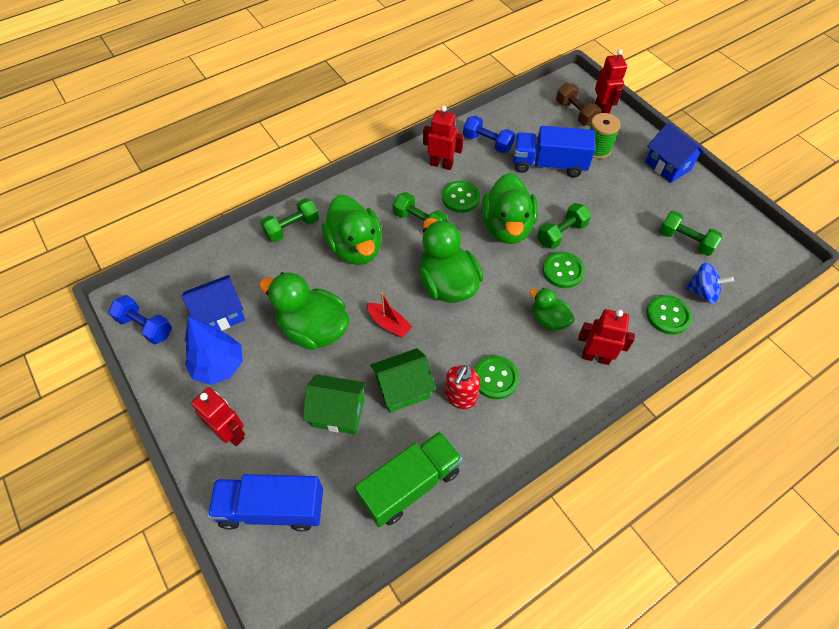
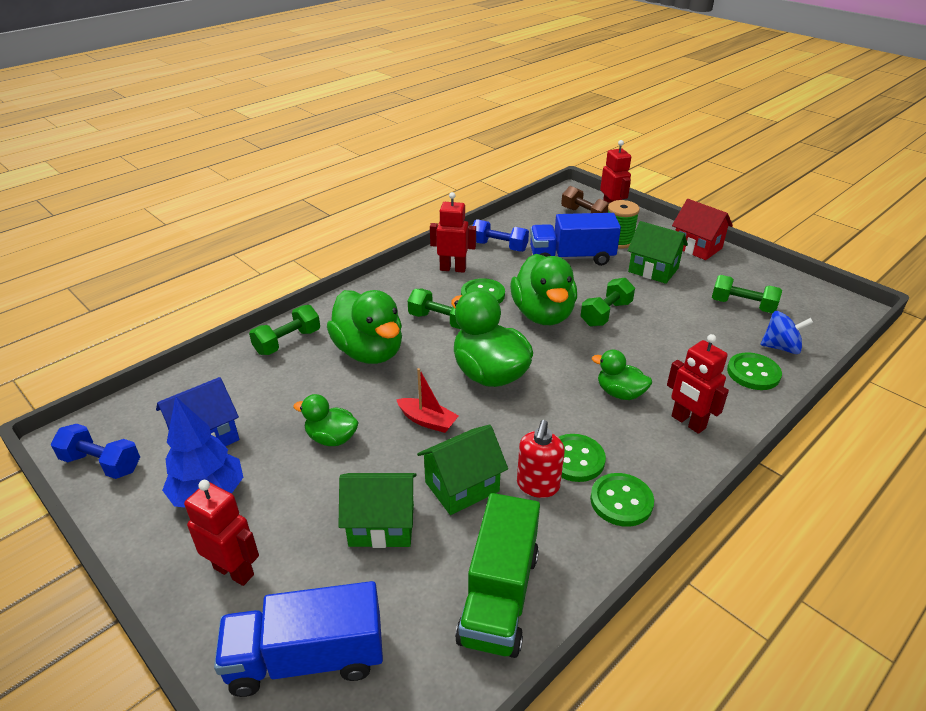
camera: 10 degrees left, 20 degrees down
green duck [259,272,350,350] -> green duck [293,394,359,446], size x0.55
green truck [355,431,462,527] -> green truck turned 150 degrees clockwise [455,493,540,658]
green button [543,252,585,288] -> green button moved to [590,473,654,527]
red robot [578,309,635,365] -> red robot turned 135 degrees counterclockwise [667,334,729,434]
blue house [645,122,705,183] -> red house [672,199,733,260]
none -> green house [628,221,688,284]

